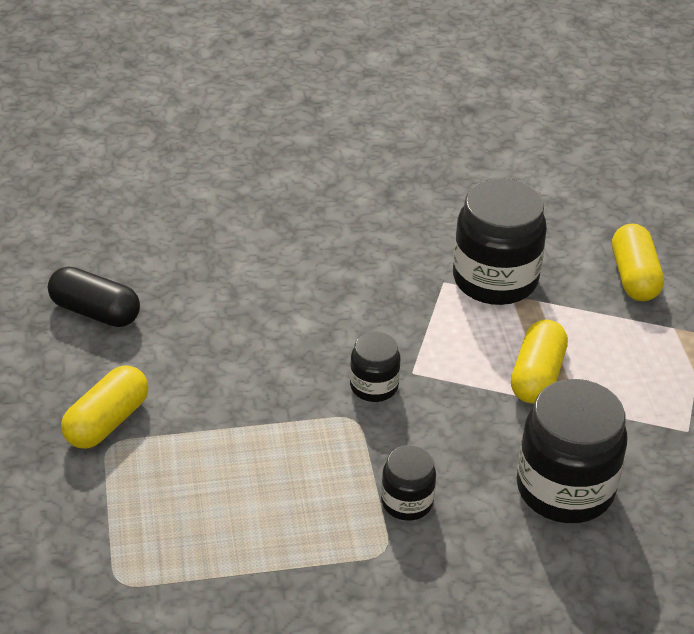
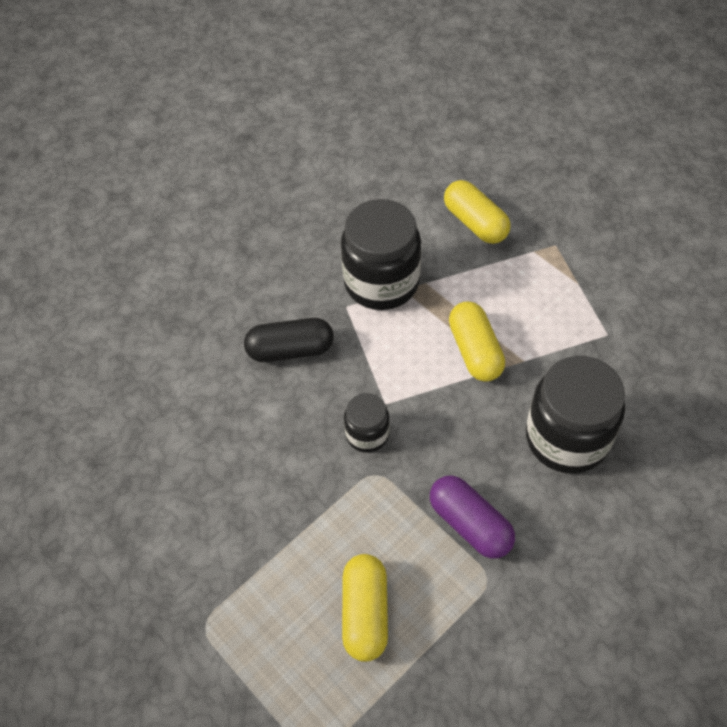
camera: 30 degrees left, 15 degrees up
black capsule [48,266,140,327] -> black capsule moved to [244,318,334,362]
yellow capsule [61,365,148,449] -> yellow capsule moved to [342,554,388,662]
black jar [381,445,436,521] -> purple capsule [430,475,515,558]

